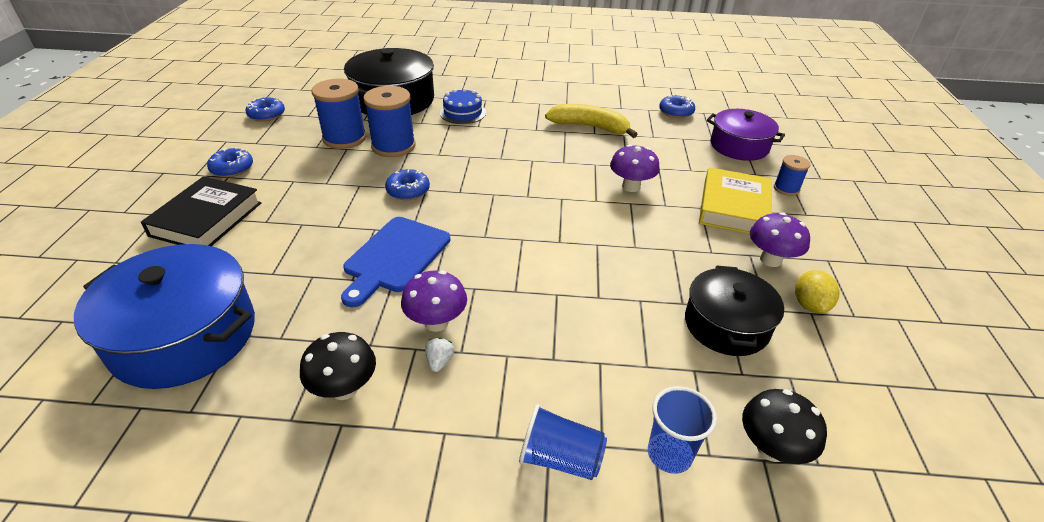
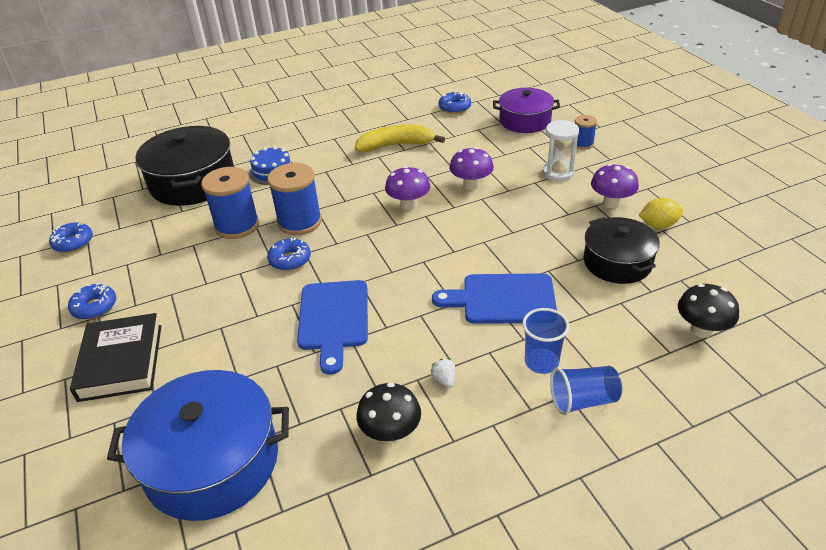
camera: 25 degrees left, 0 degrees up
blue spool [312,79,366,149] -> blue spool moved to [267,163,322,235]
purple mushroom [401,270,467,332] -> purple mushroom moved to [385,166,430,210]
blue cup [648,386,717,474] -> blue cup moved to [522,308,569,374]
yellow book [699,167,772,234] -> white hourglass [542,120,579,181]
yellow lemon [795,270,840,313] -> yellow lemon turned 75 degrees counterclockwise [639,198,683,229]
none -> blue cutting board [432,273,557,324]

